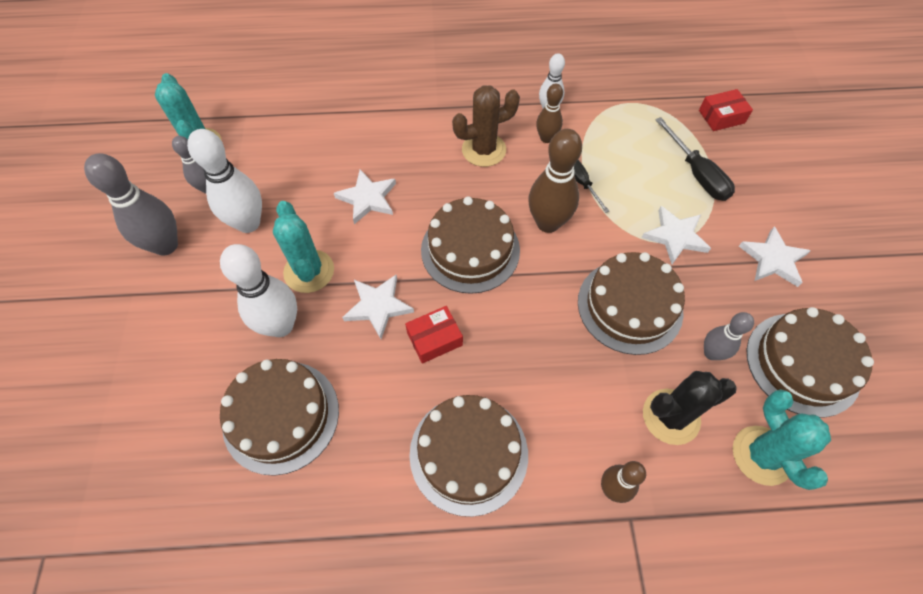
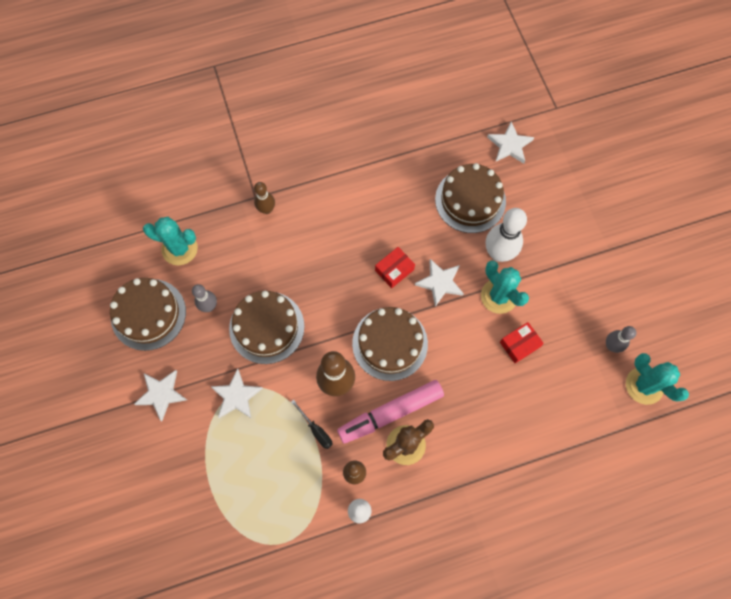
camera: 165 degrees right, 10 degrees up
grey bowling pin [84,153,178,256] -> none
white bowling pin [187,129,262,233] -> none
white star [334,169,396,224] -> white star moved to [487,121,534,164]
brown cake [409,395,528,517] -> none
black cactus [643,371,737,445] -> none
black screwdriver [655,117,735,201] -> none
red box [699,89,753,131] -> red box moved to [500,322,544,364]
turquoise cactus [733,389,831,490] -> turquoise cactus turned 45 degrees counterclockwise [143,217,198,265]
none -> pink marker [337,380,444,443]

